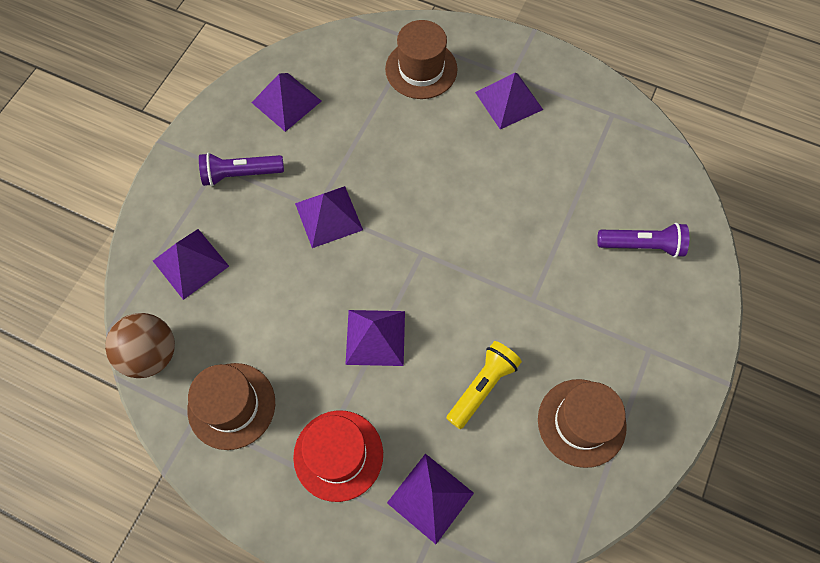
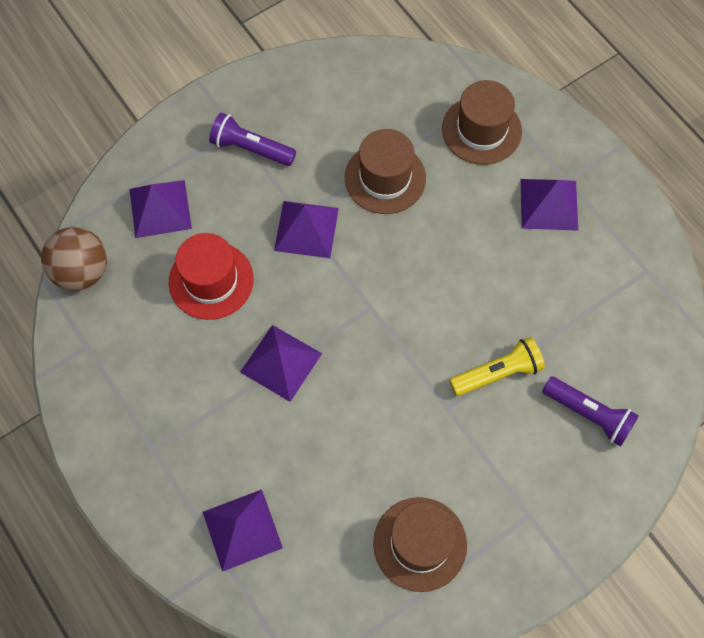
camera: 30 degrees right, 0 degrees up
brown hat [187,363,275,450] -> brown hat moved to [345,129,426,214]
purple pyramid [251,73,321,132] -> none
red hat [293,410,383,502] -> red hat moved to [169,233,254,320]
yellow flashlight [446,341,522,429] -> yellow flashlight moved to [449,337,545,396]

